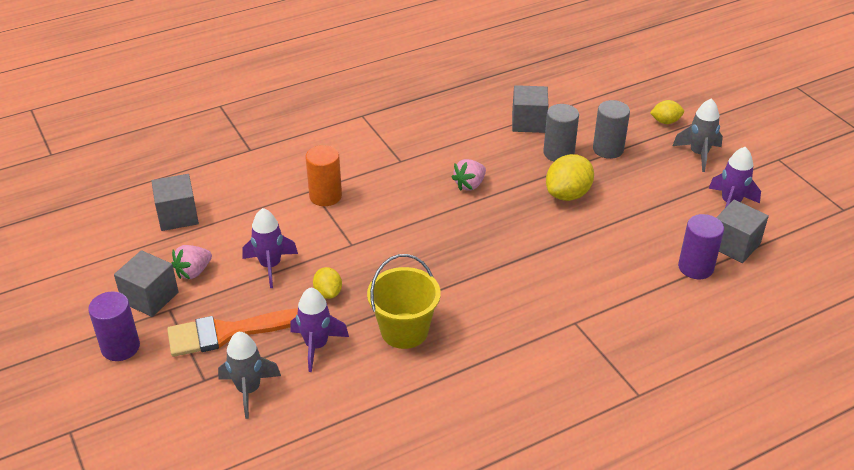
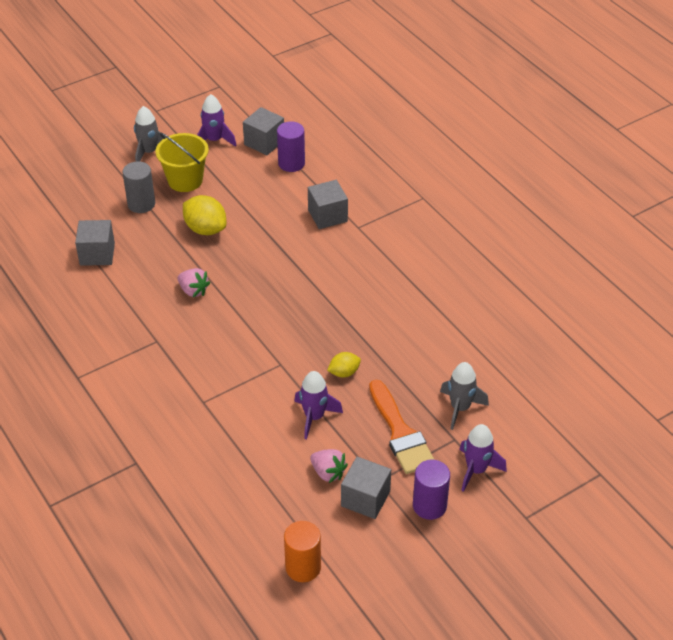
camera: 95 degrees left, 5 degrees up
grey cube [151,174,199,231] -> grey cube moved to [308,180,348,229]
purple rocket [290,287,349,372] -> purple rocket moved to [459,424,507,492]
orange cylinder [305,145,342,206] -> orange cylinder moved to [284,521,321,582]
yellow bucket [367,254,441,349] -> yellow bucket moved to [156,132,209,192]
grey cylinder [543,104,579,162] -> none
yellow lemon [650,100,684,124] -> none

